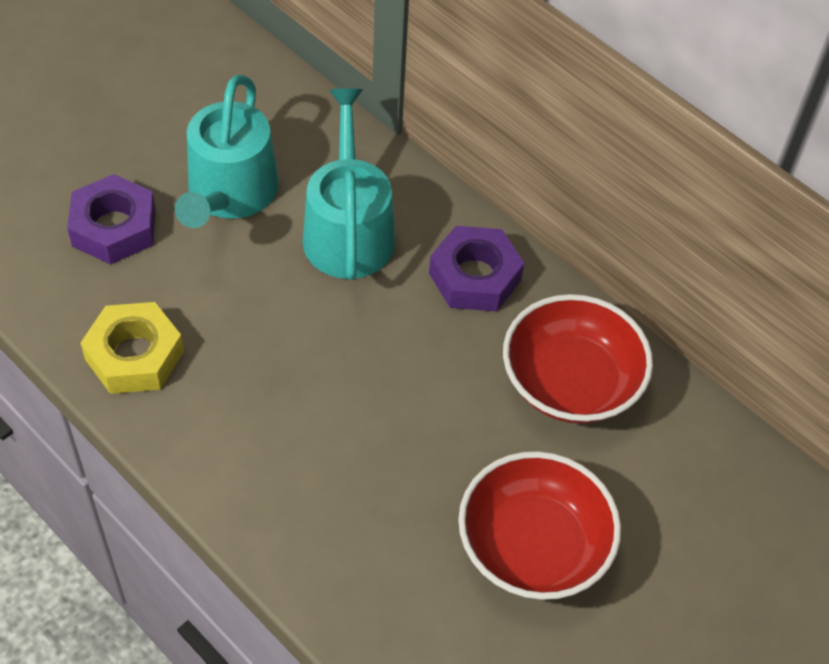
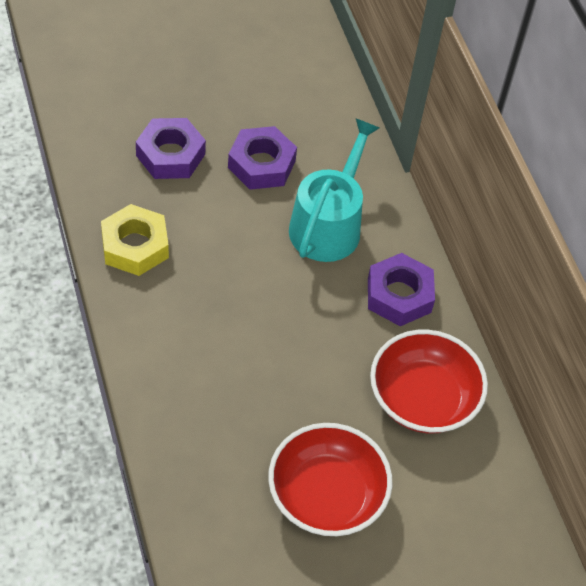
camera: 25 degrees right, 0 degrees up
turquoise watering can [175,75,279,228] -> purple nut [228,126,297,190]

